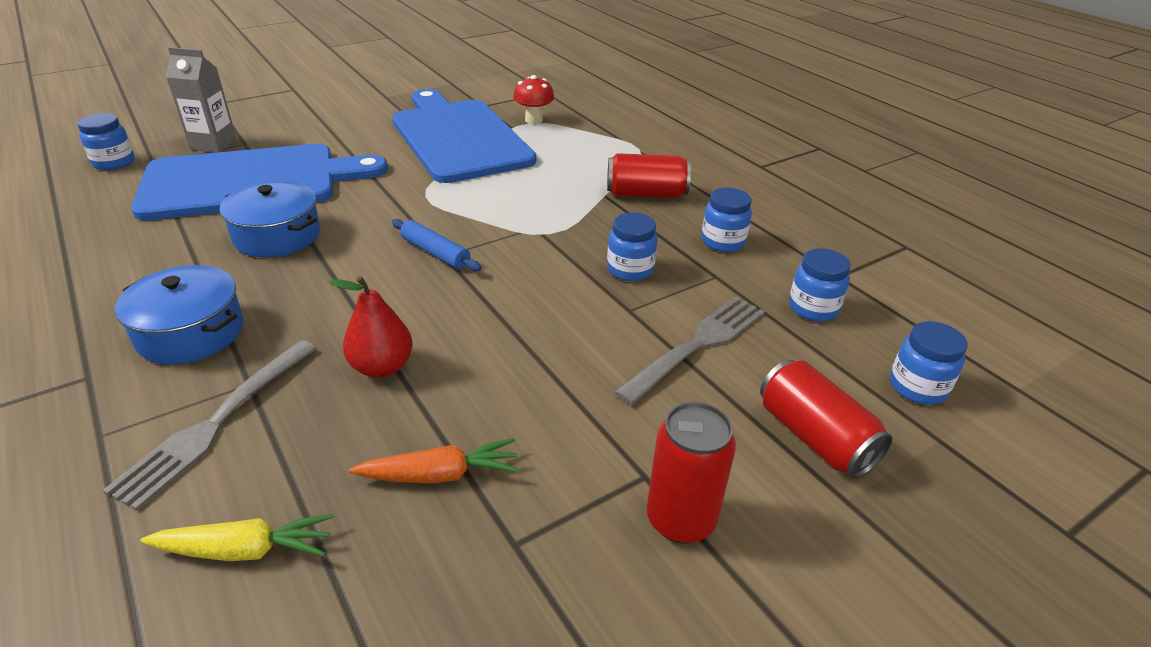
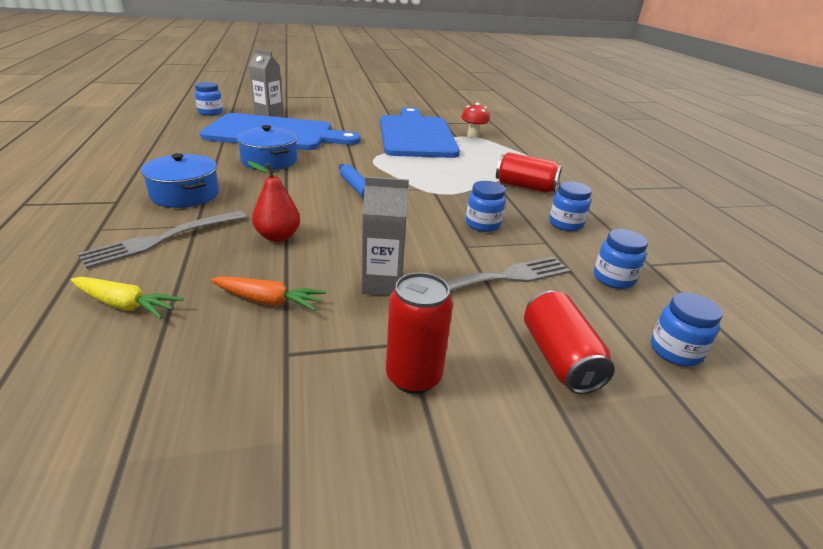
camera: 20 degrees right, 5 degrees down
none -> grey carton [361,176,409,296]

